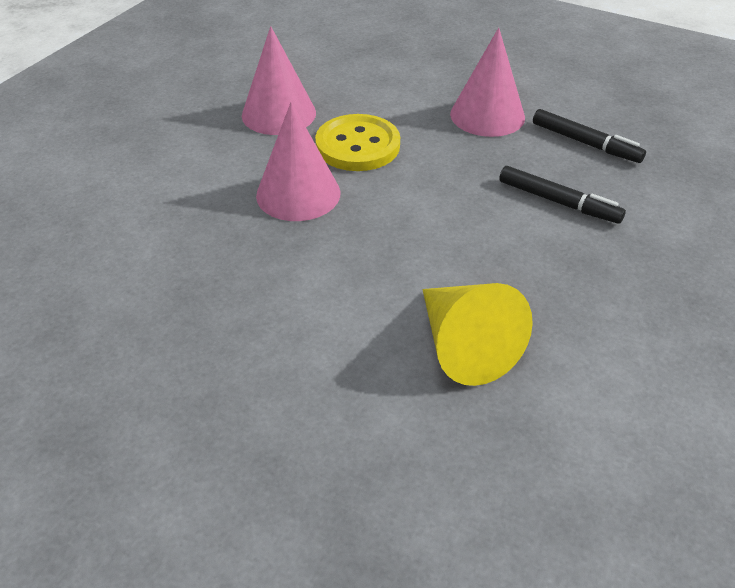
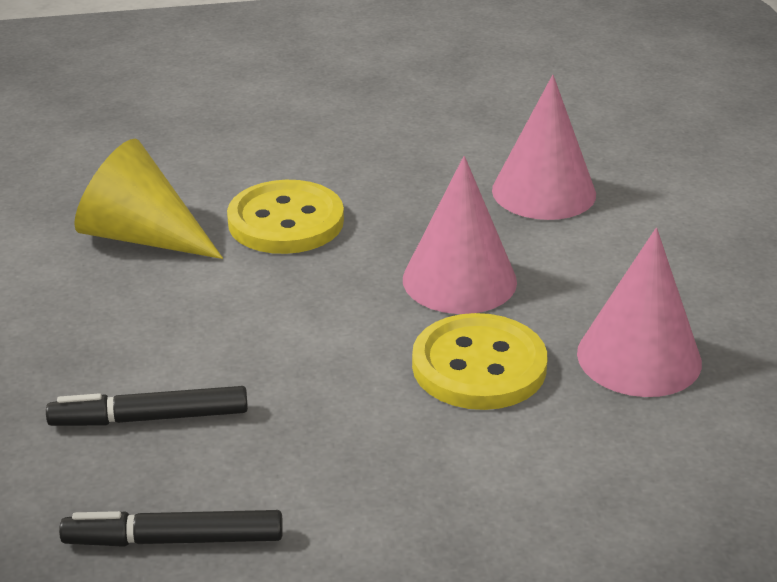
camera: 140 degrees right, 10 degrees down
pink cone [450,28,525,137] -> pink cone moved to [492,75,596,220]
none -> yellow button [227,180,344,254]

